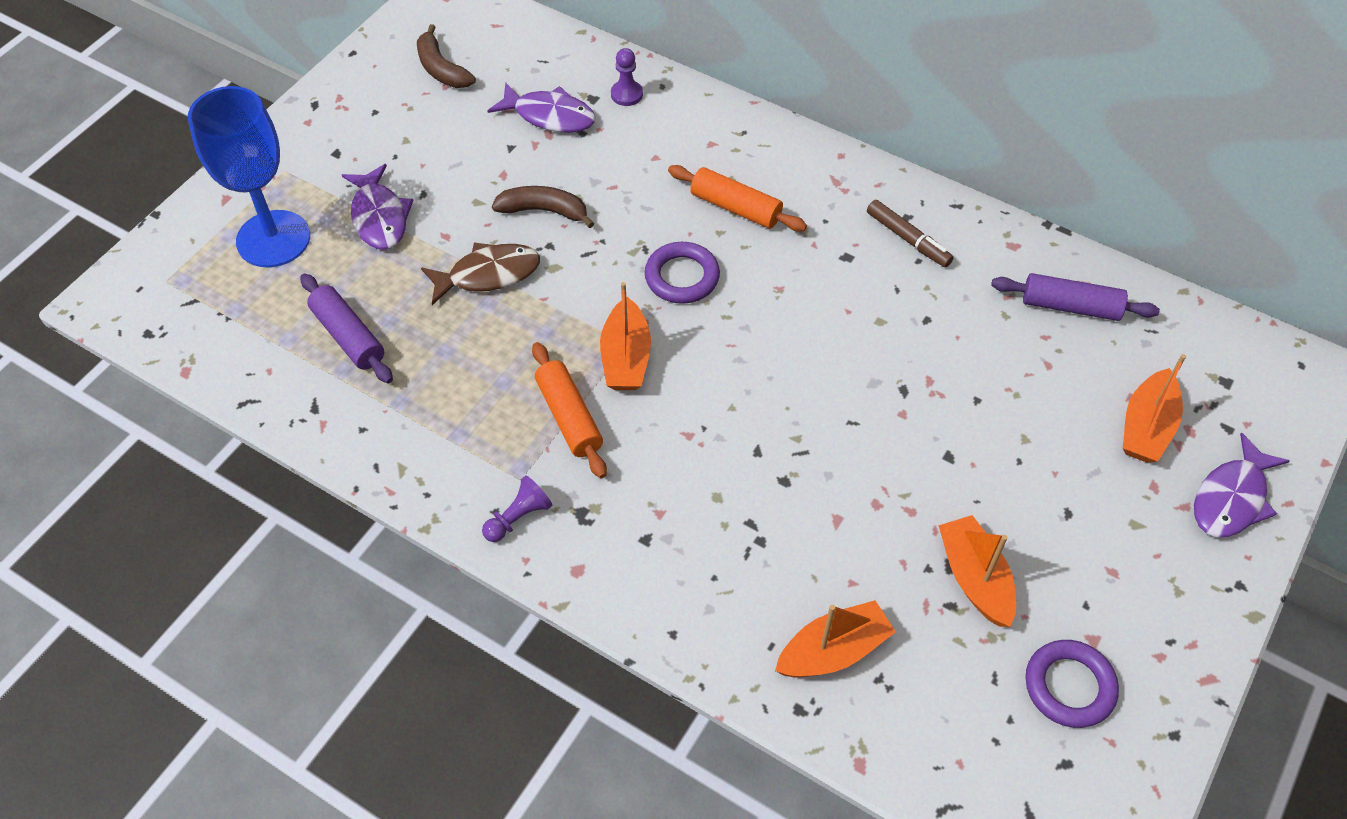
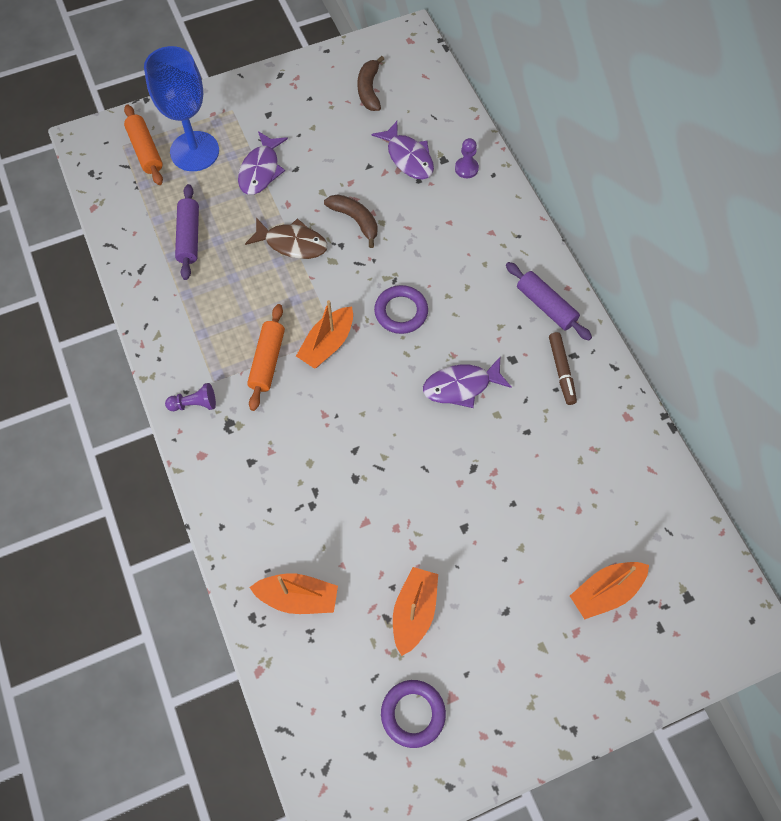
camera: 35 degrees right, 10 degrees up
orange rolling pin [668,165,807,232] -> orange rolling pin moved to [124,104,163,185]
purple rolling pin [991,273,1160,321] -> purple rolling pin moved to [506,262,592,341]
purple fish [1194,432,1290,537] -> purple fish moved to [423,357,512,408]

